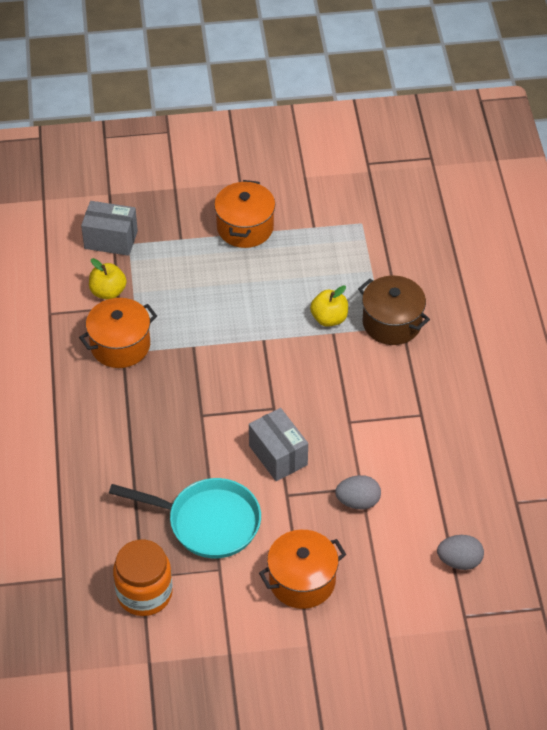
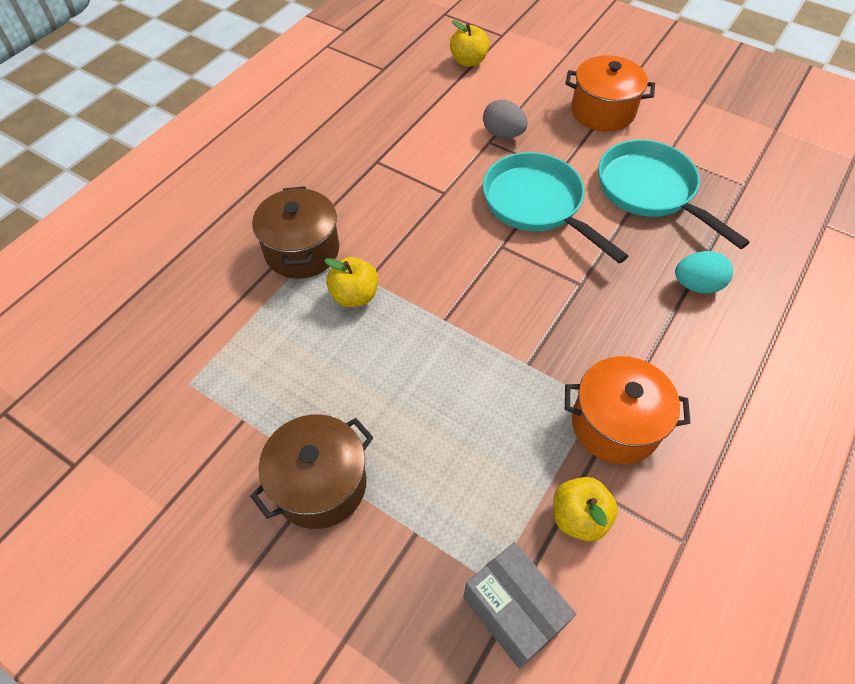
camera: 140 degrees left, 5 degrees up
orange jar [113,540,173,616] -> none
orange pot [214,180,275,248] -> brown pot [250,414,374,529]
grey box [249,408,308,481] -> turquoise pan [483,152,628,263]
grey egg [437,535,484,570] -> yellow apple [450,20,489,67]
none -> turquoise egg [675,251,733,293]

